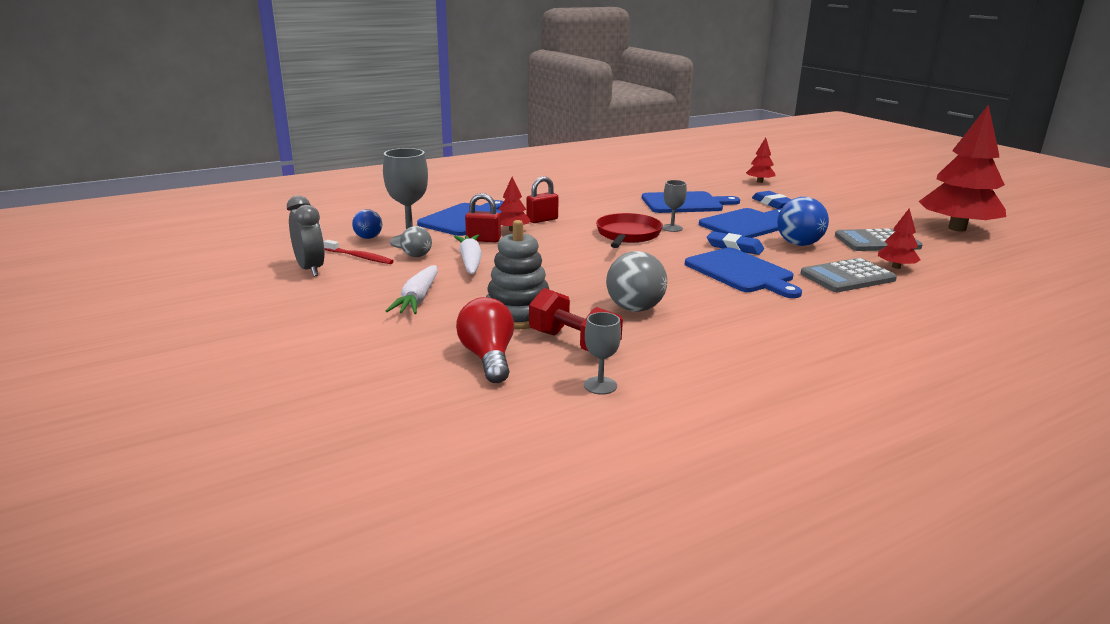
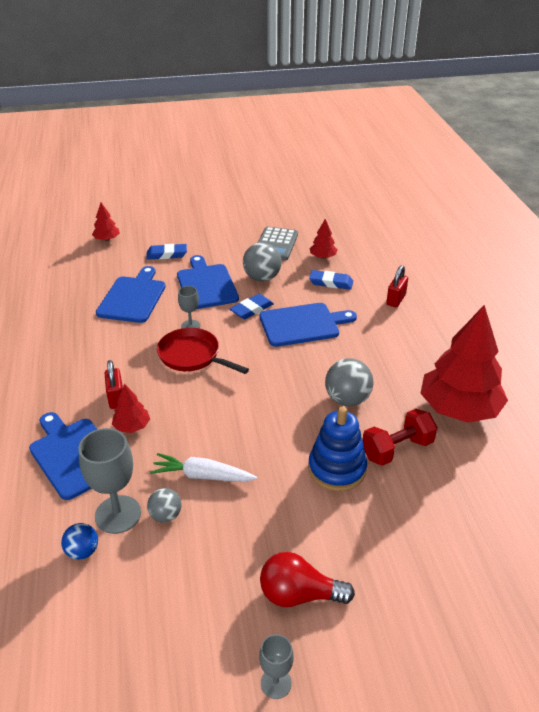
camera: 70 degrees left, 15 degrees up
grey clock [287,195,325,276] -> none
red toothbrush [324,240,394,264] -> none
white carrot [386,265,438,314] -> none
red light bulb [456,297,514,383] -> red light bulb moved to [260,552,355,607]
red padlock [465,193,501,242] -> red padlock moved to [386,265,408,307]
grey stacking toy [486,220,549,330] -> blue stacking toy [308,406,367,491]
grey goblet [584,312,621,395] -> grey goblet moved to [259,634,294,699]
blue ball [777,197,829,246] -> grey ball [243,242,282,282]
grey calculator [800,258,897,292] -> blue eraser [309,270,353,290]
red tree [918,104,1006,232] -> red tree moved to [420,305,508,423]

